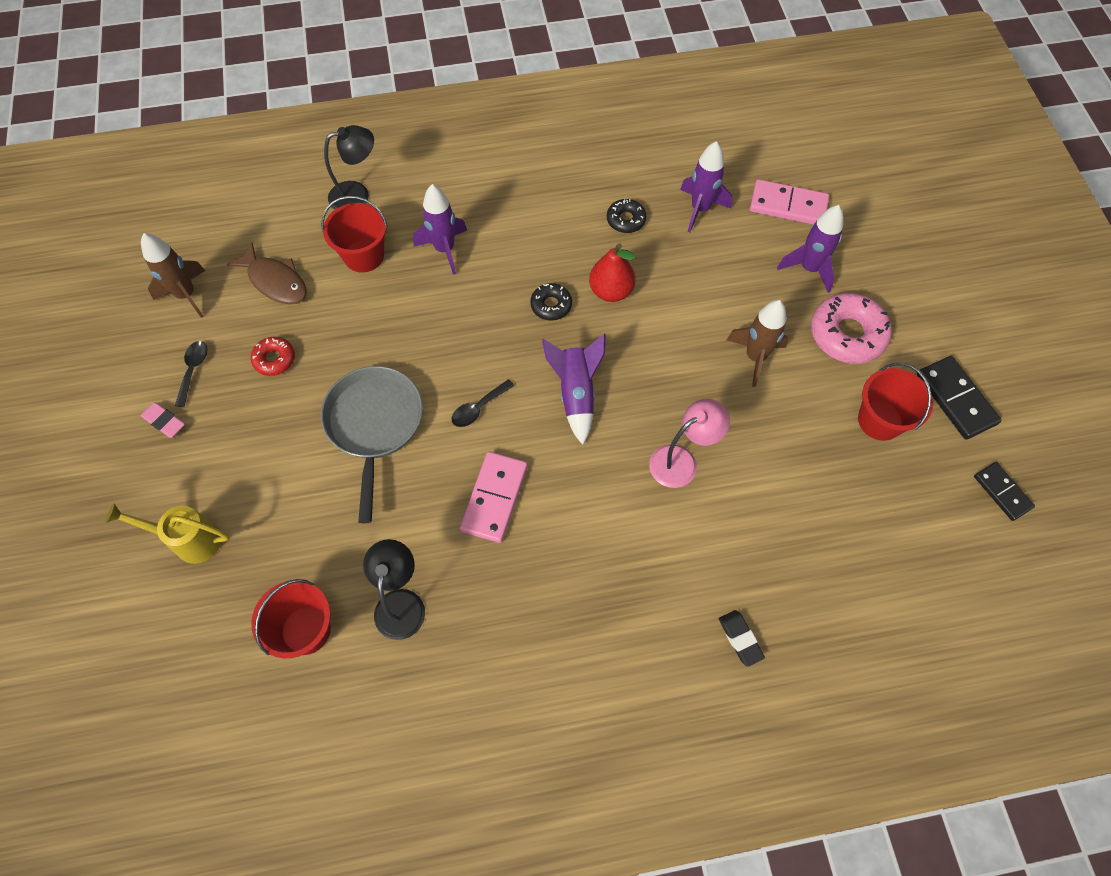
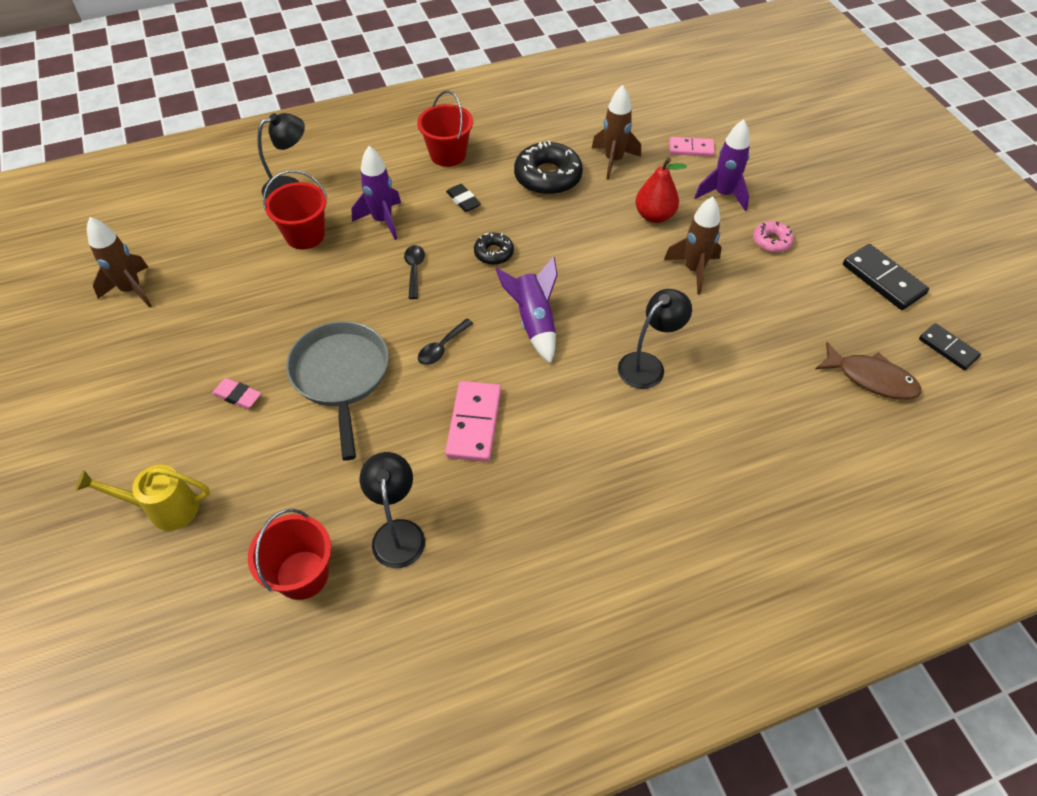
camera: 10 degrees left, 10 degrees down
pink eraser [141,402,185,438] -> pink eraser moved to [212,378,261,409]
black spoon [175,341,208,407] -> black spoon moved to [404,245,425,299]
brown fish [227,243,307,304] -> brown fish moved to [816,342,922,399]
red donut [251,337,295,376] -> none
red pear [589,243,636,302] -> red pear moved to [635,158,687,223]
black donut [607,199,646,233] -> black donut [514,141,583,195], size x1.84
pink lamp [649,399,730,488] -> black lamp [618,289,692,389]
purple rocket [680,141,732,232] -> brown rocket [592,85,641,180]
black eraser [719,610,765,667] -> black eraser moved to [446,184,481,212]
pink domino [750,179,829,225] -> pink domino [669,137,715,157], size x0.65
pink donut [811,293,892,364] -> pink donut [753,221,794,253], size x0.54
red bucket [858,363,933,441] -> red bucket moved to [417,90,473,167]

